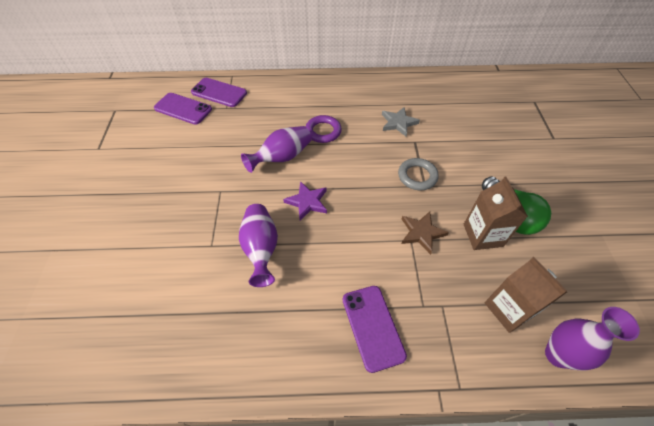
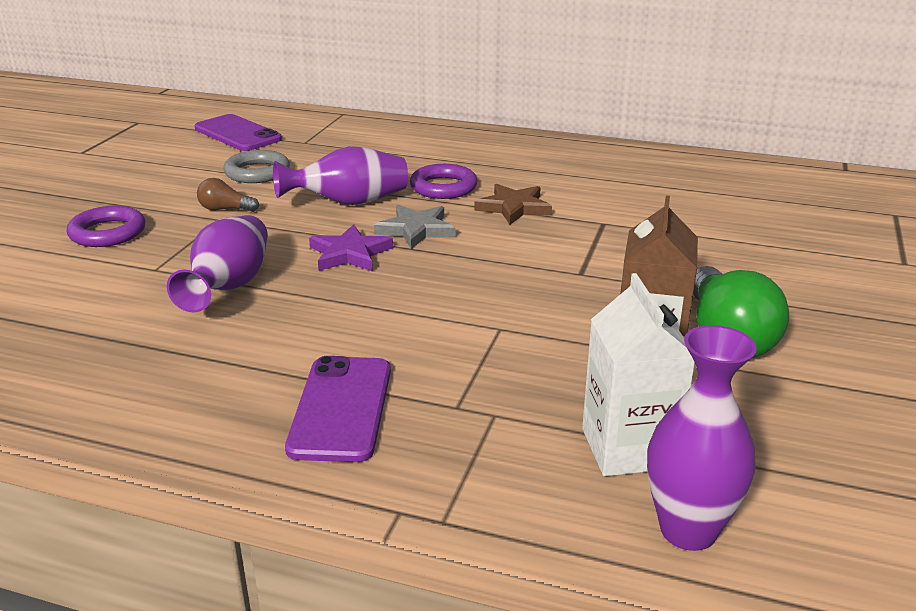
camera: 20 degrees right, 25 degrees down
purple phone [191,78,247,107] -> none
grey star [382,107,420,136] -> grey star moved to [374,205,455,249]
grey ring [398,158,439,190] -> grey ring moved to [223,150,290,183]
brown star [401,211,449,255] -> brown star moved to [474,184,552,225]
brown carton [485,257,567,333] -> white carton [582,273,695,476]
none -> purple ring [66,206,145,247]
none -> brown light bulb [197,178,259,212]

